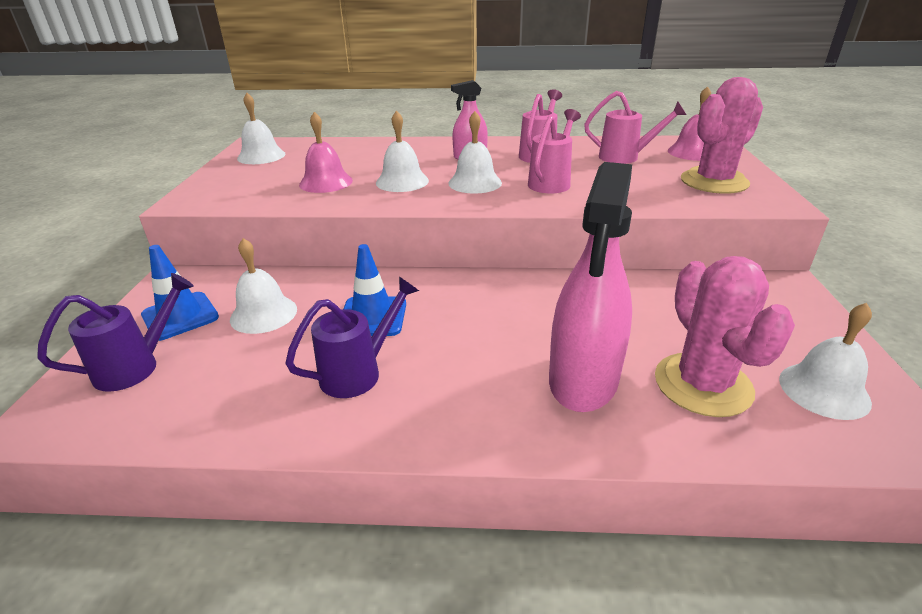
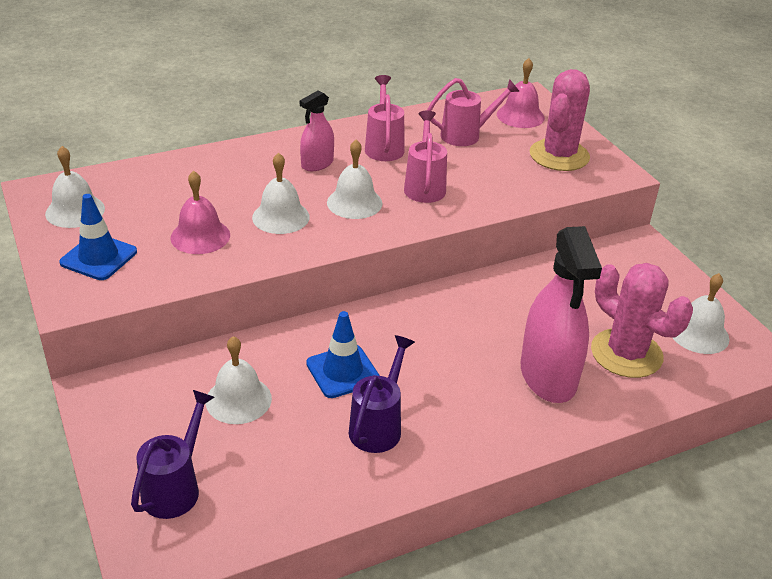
camera: 30 degrees left, 5 degrees up
blue traffic cone [141,245,219,341] -> blue traffic cone moved to [59,194,137,280]

